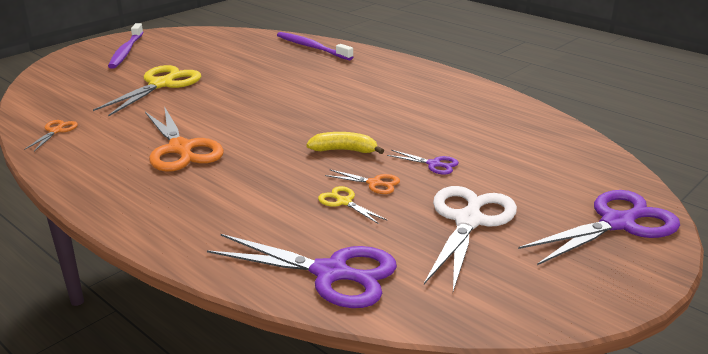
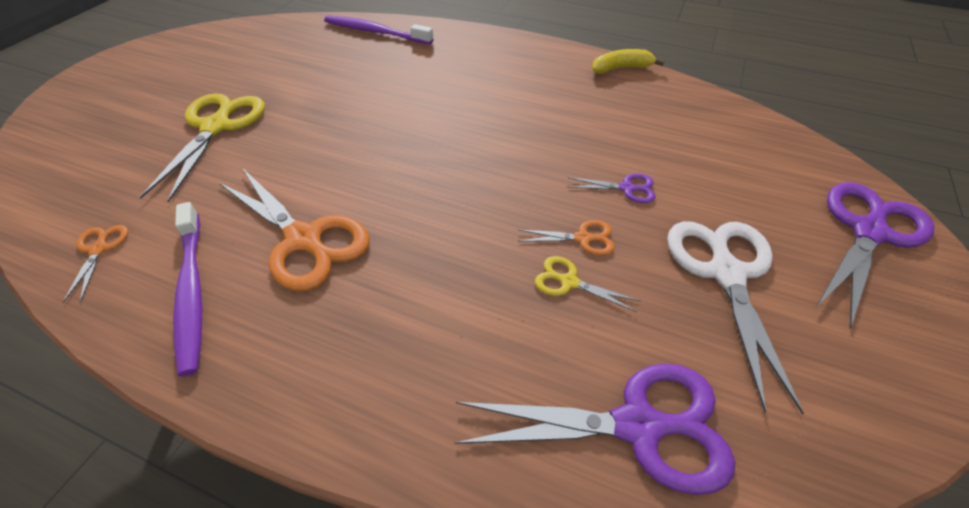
camera: 20 degrees left, 20 degrees up
purple toothbrush [108,23,143,69] -> purple toothbrush moved to [173,202,202,377]
yellow banana [306,132,384,154] -> yellow banana moved to [592,49,665,74]

